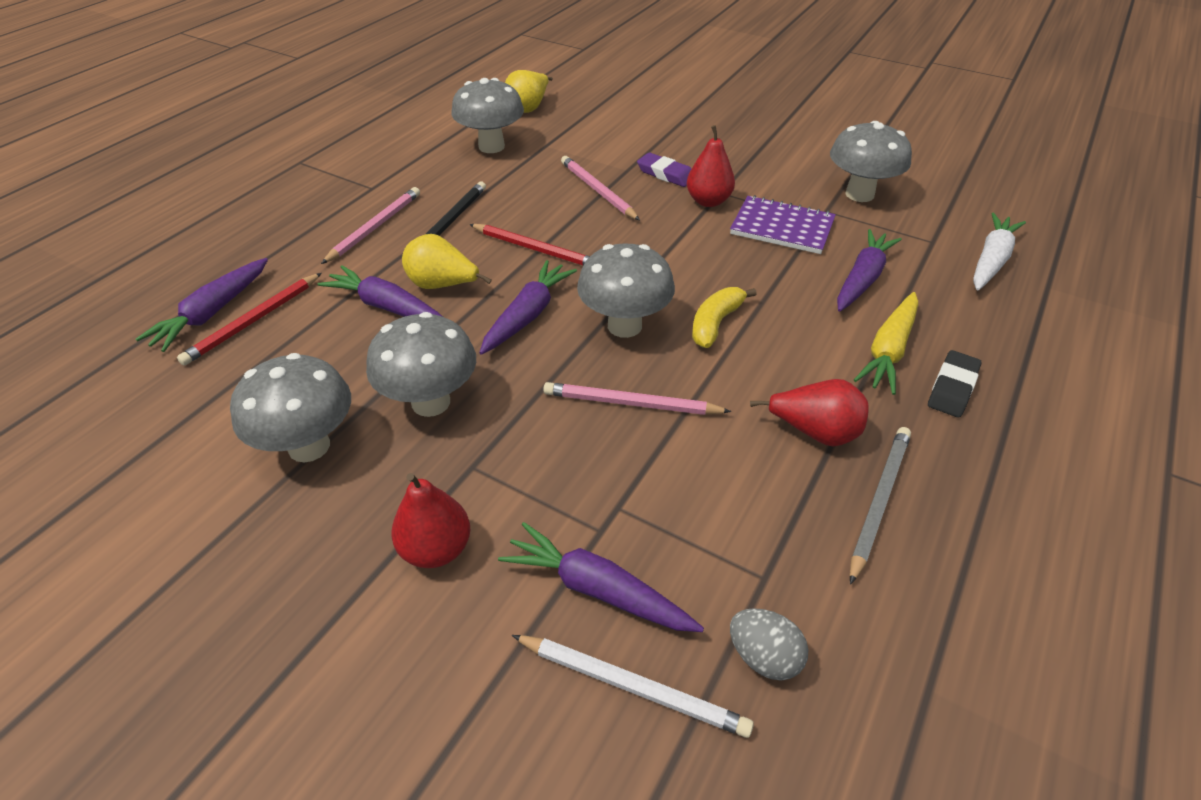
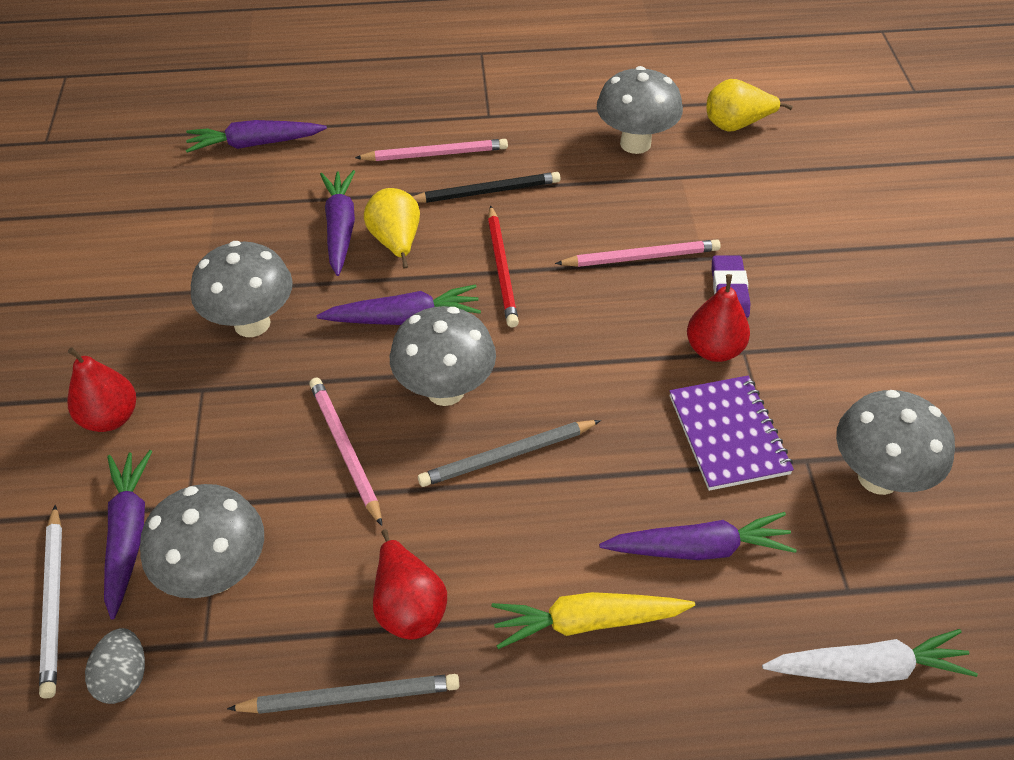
camera: 55 degrees right, 5 degrees up
red pencil [177,273,322,366] -> none
grey mushroom [230,353,351,462] -> grey mushroom moved to [140,484,264,598]
pink pencil [561,156,640,220] -> pink pencil turned 60 degrees clockwise [555,239,721,267]
yellow banana [692,287,757,348] -> grey pencil [418,420,601,487]
black eraser [928,350,982,418] -> none

